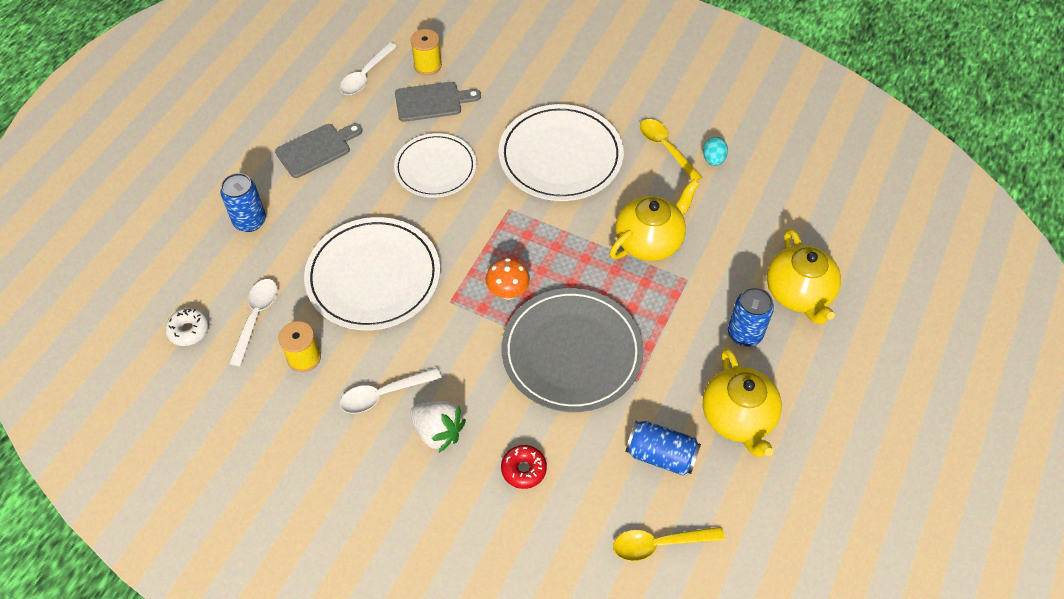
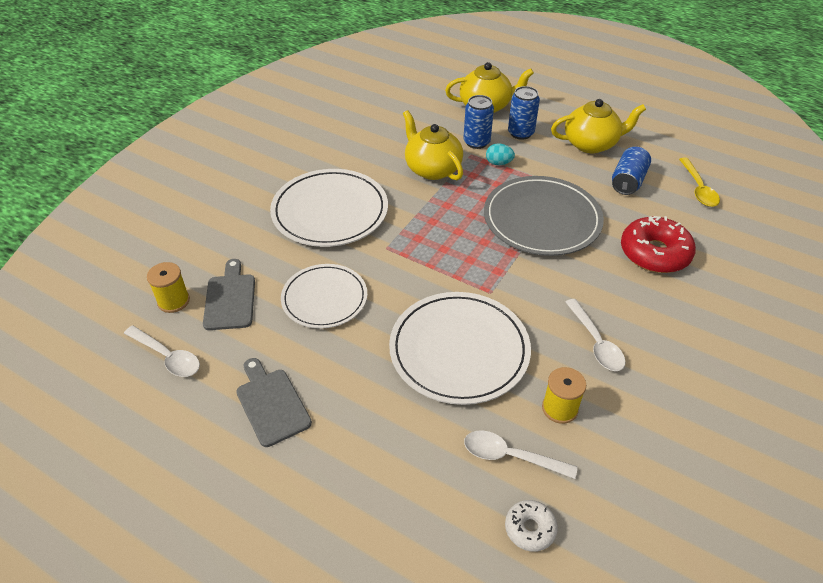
camera: 85 degrees left, 10 degrees down
blue can [220,173,266,232] -> blue can moved to [464,95,494,149]
white strawberry [410,401,466,453] -> none
orange mushroom [486,258,530,300] -> none
red donut [501,445,547,489] -> red donut [621,216,696,273], size x1.90
yellow spoon [640,119,703,181] -> none
turquoise egg [703,137,728,166] -> turquoise egg moved to [486,143,515,165]

